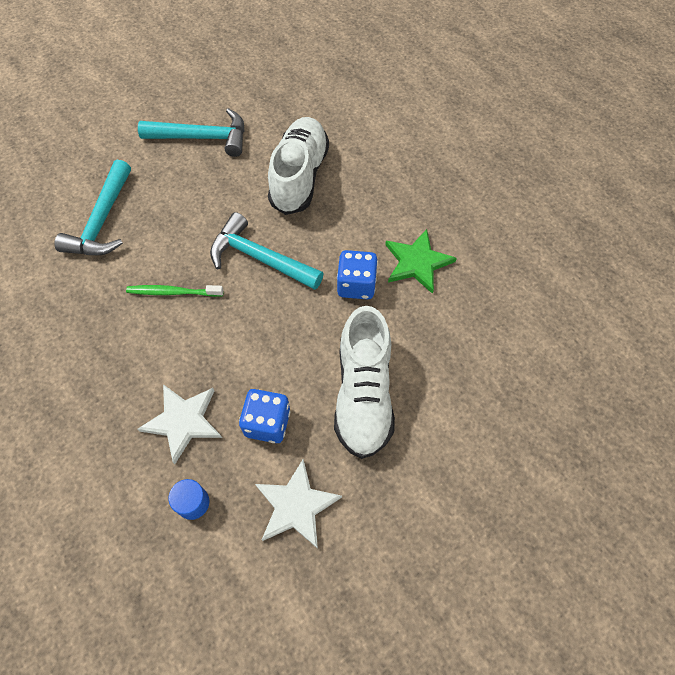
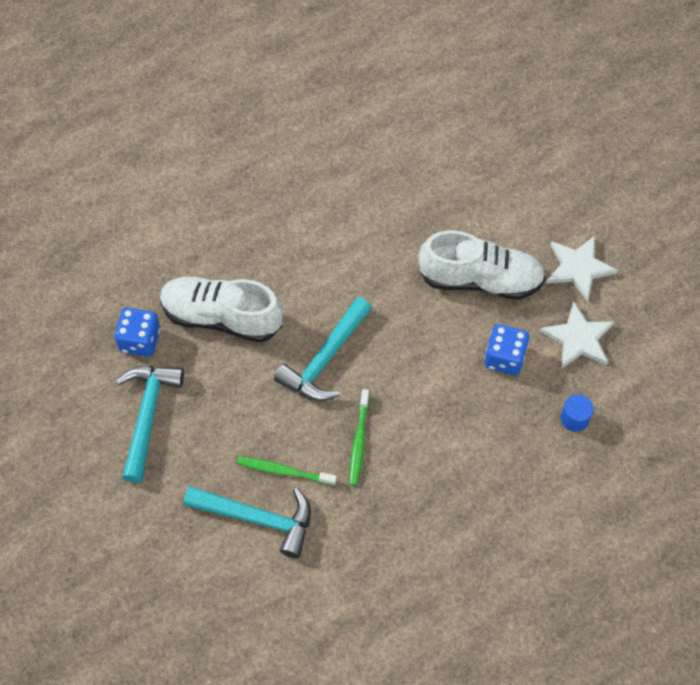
camera: 85 degrees left, 0 degrees up
white star [138,384,222,464] -> white star moved to [546,236,618,302]
blue dice [337,250,378,300] -> blue dice moved to [114,307,160,357]
green star [385,229,457,294] -> none
none -> green toothbrush [237,457,337,486]

